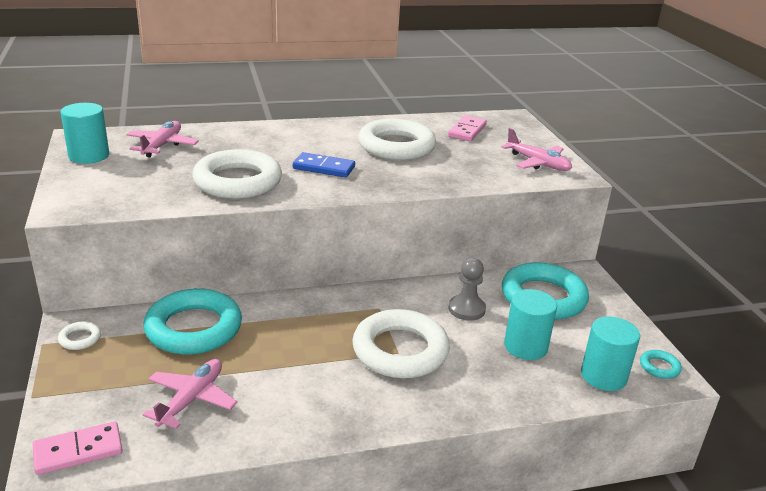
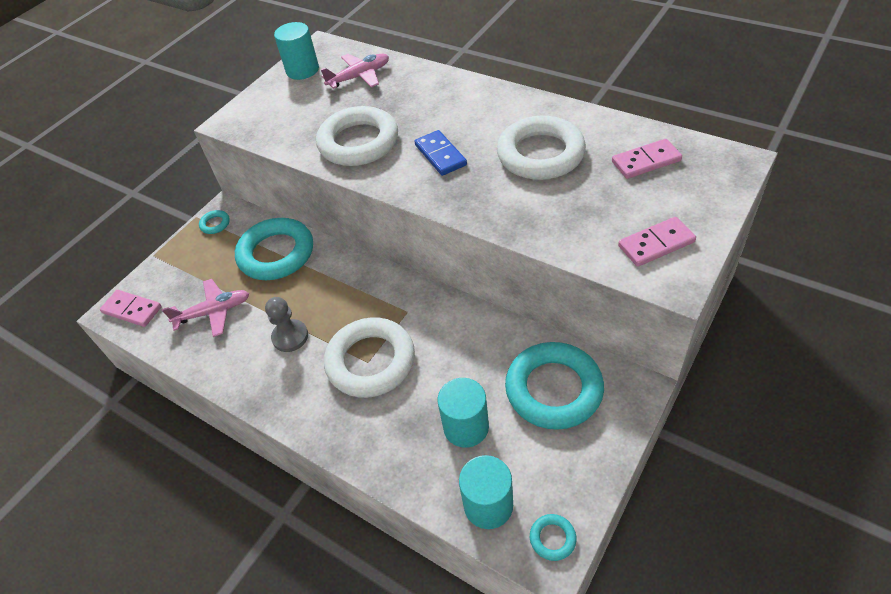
camera: 55 degrees right, 20 degrees up
white ring [58,321,101,350] -> turquoise ring [199,210,230,234]
grey pawn [449,258,486,321] -> grey pawn moved to [265,297,308,352]
pink plane [501,128,572,171] -> pink domino [618,217,696,267]

